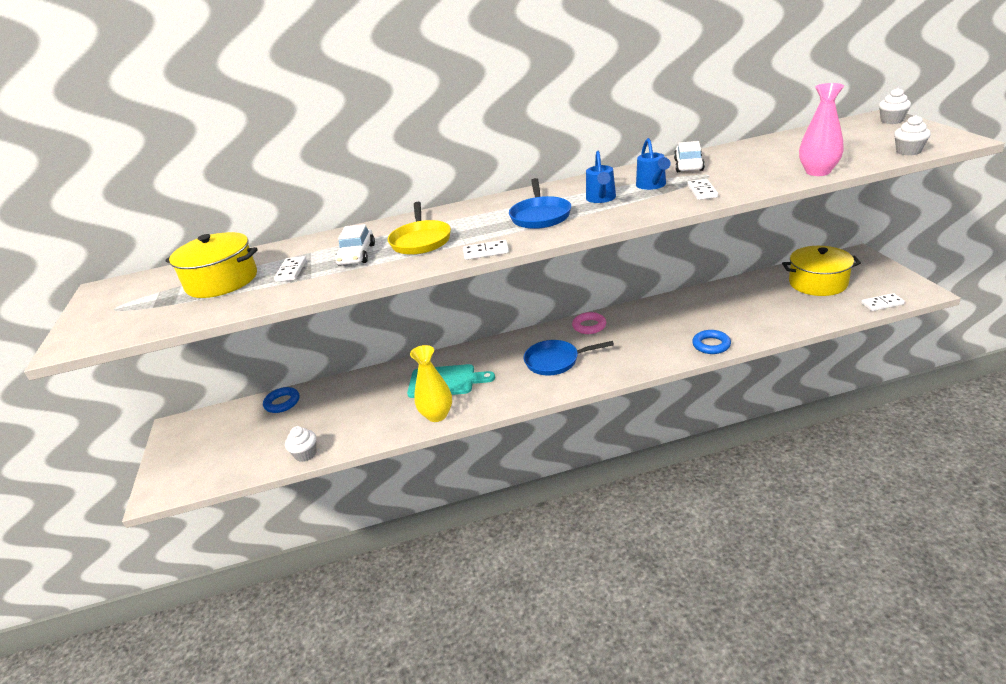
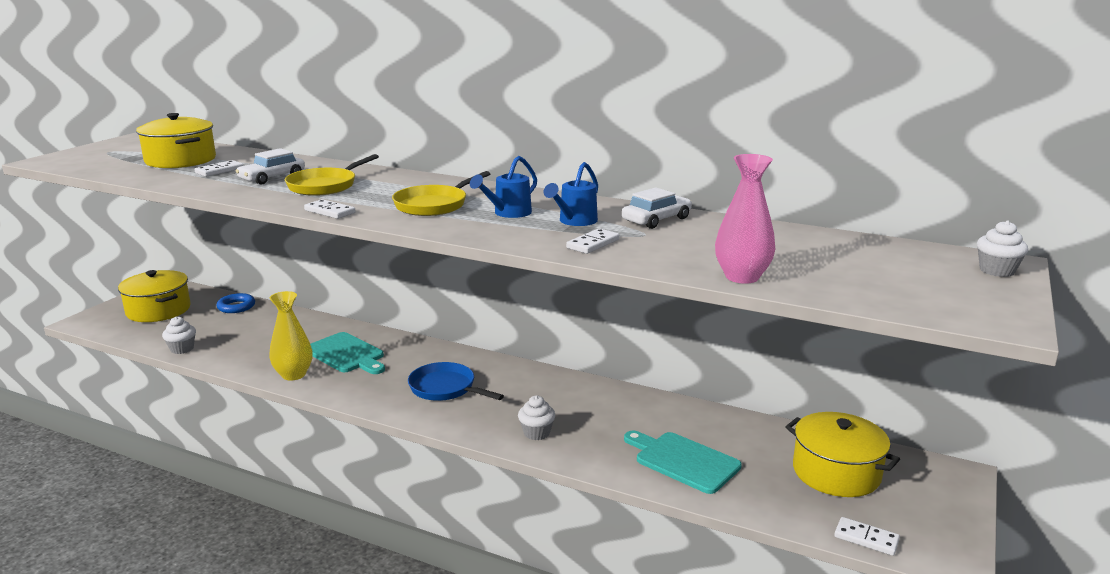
camera: 35 degrees right, 10 degrees down
blue pan [509,178,571,229] -> yellow pan [392,171,490,216]
pink ring [572,312,606,334] -> none
blue ring [692,330,731,354] -> none
white cupcake [894,115,931,155] -> white cupcake moved to [518,395,555,440]
none -> yellow pot [118,270,191,322]
none -> turquoise cutting board [624,431,742,494]

